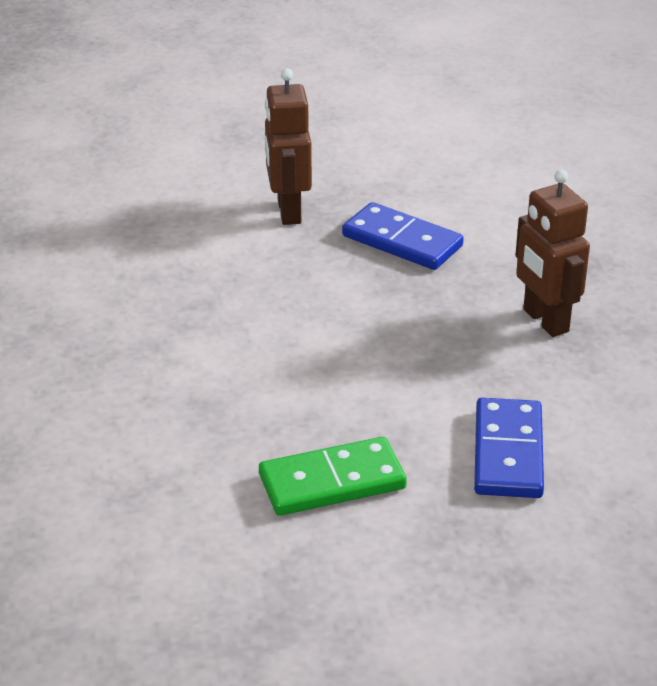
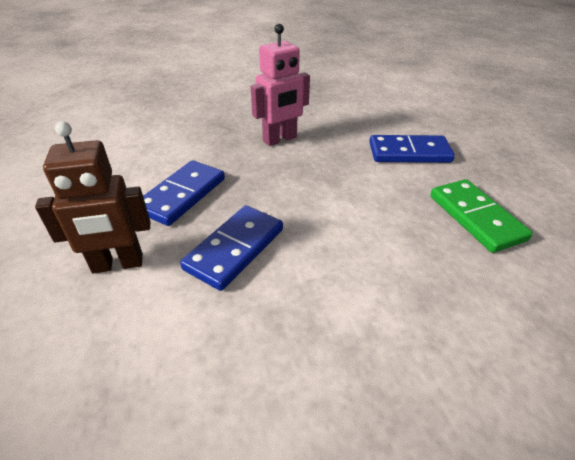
camera: 95 degrees left, 5 degrees up
brown robot [515,170,590,337] -> pink robot [251,24,310,146]
none -> blue domino [180,205,283,291]

